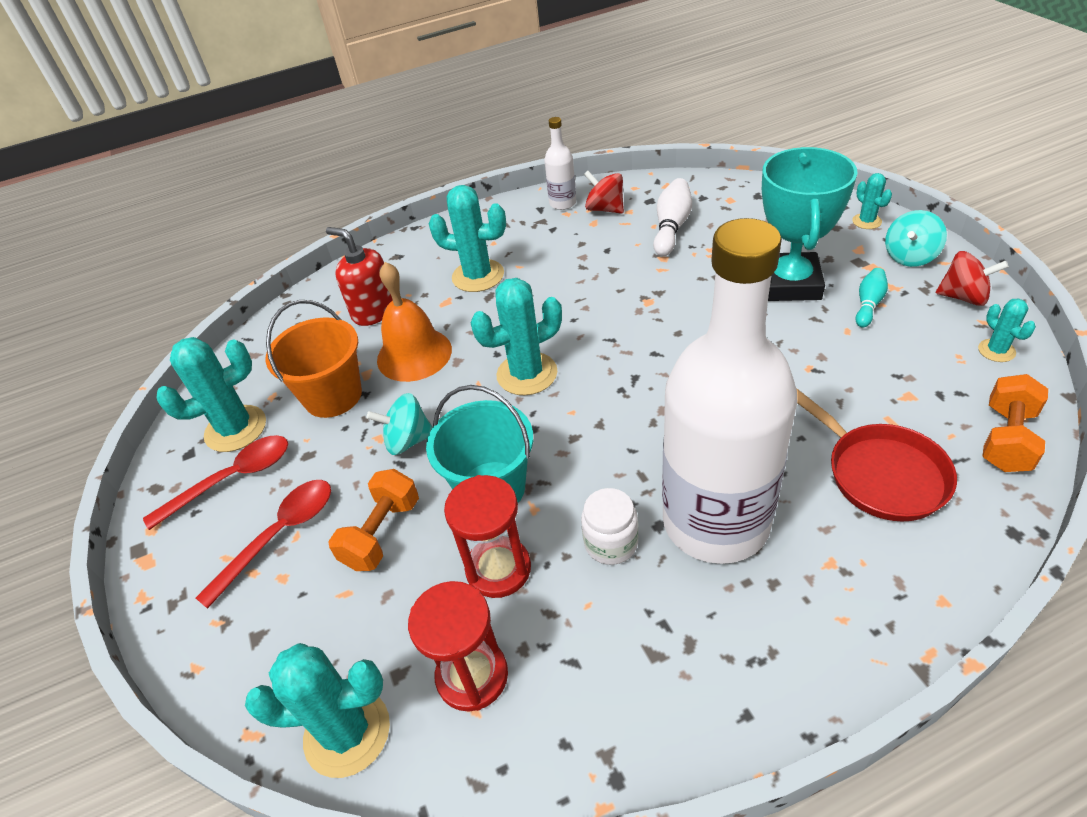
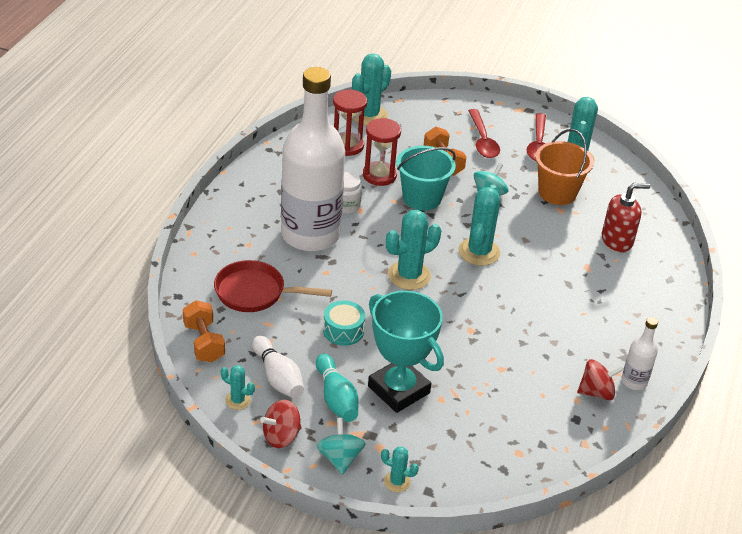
camera: 125 degrees right, 5 degrees down
orange bell [377,262,452,382] -> none
turquoise cactus [429,185,506,292] -> turquoise cactus moved to [386,210,441,290]
white bowling pin [653,178,692,256] -> white bowling pin moved to [252,336,304,398]
turquoise bowling pin [855,268,888,327] -> turquoise bowling pin [316,354,359,422], size x1.56
none -> turquoise drum [323,300,365,346]

